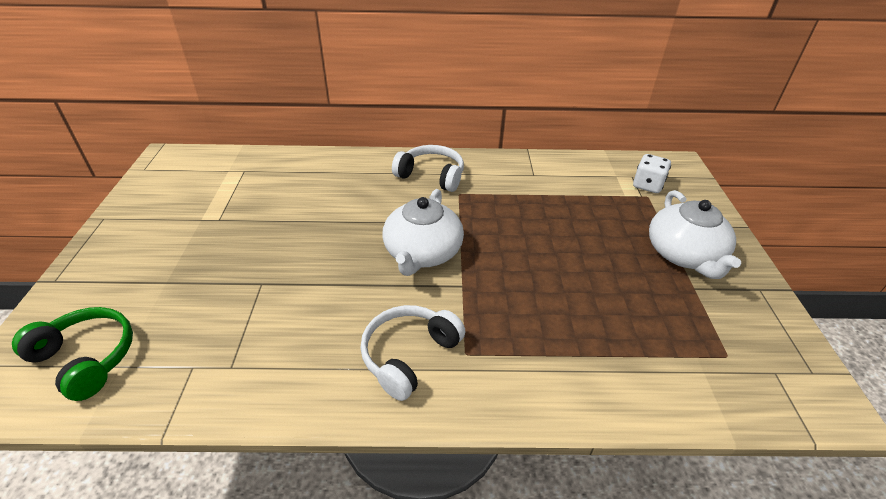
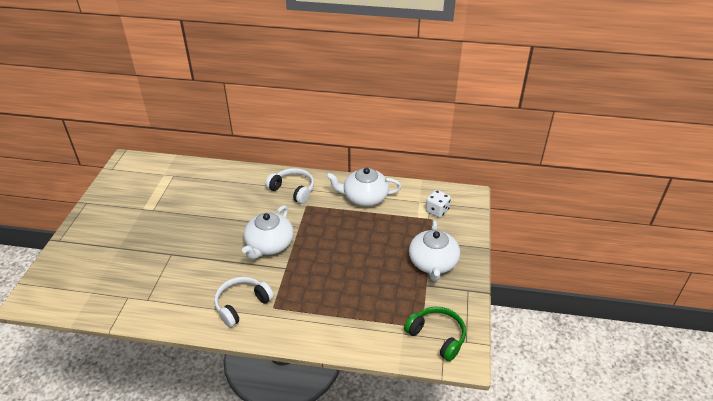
camera: 10 degrees right, 0 degrees up
green headphones [12,307,133,401] -> green headphones moved to [404,307,466,361]
none -> white teapot [326,168,402,206]

